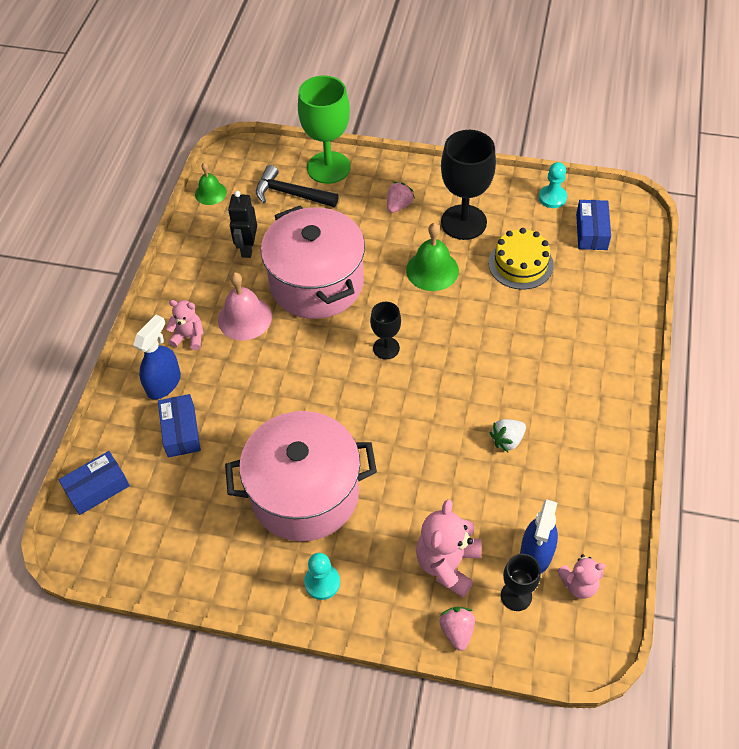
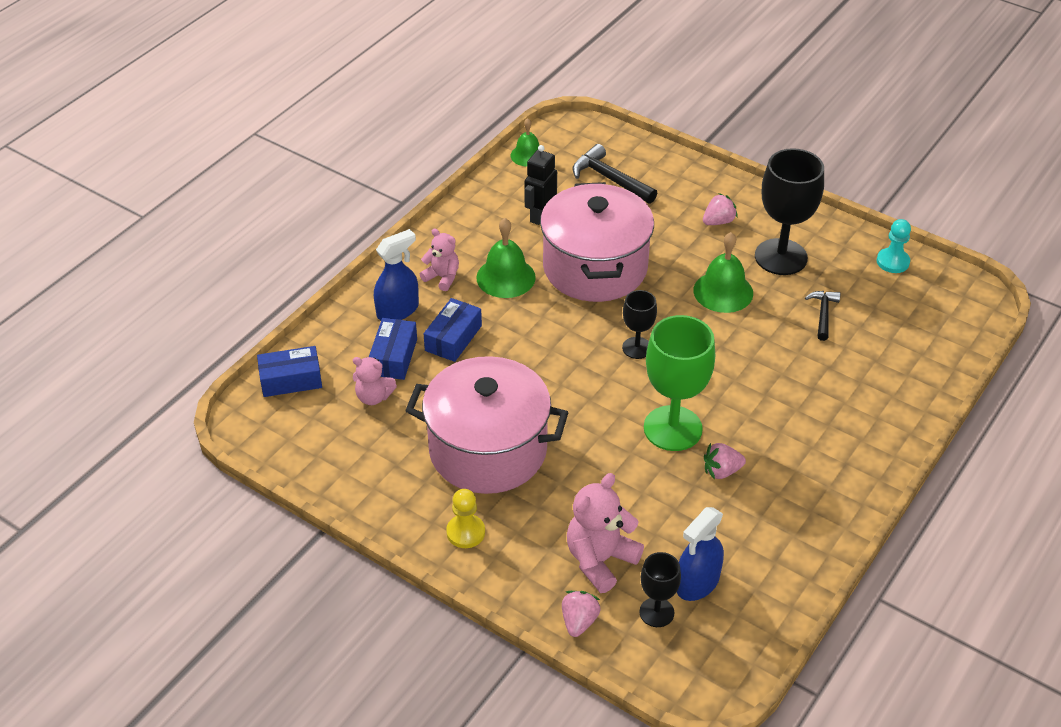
camera: 20 degrees right, 10 degrees down
pink bell [218,272,272,340] -> green bell [476,218,536,298]
green goblet [298,76,350,184] -> green goblet moved to [644,315,715,451]
turquoise pawn [304,553,340,600] -> yellow pawn [446,489,485,548]
yellow cake [488,228,554,290] -> black hammer [805,291,840,341]
white strawberry [490,419,526,452] -> pink strawberry [704,442,746,480]
pink teddy bear [557,554,605,599] -> pink teddy bear moved to [353,357,397,405]
blue box [576,200,611,250] -> blue box moved to [424,298,482,362]

